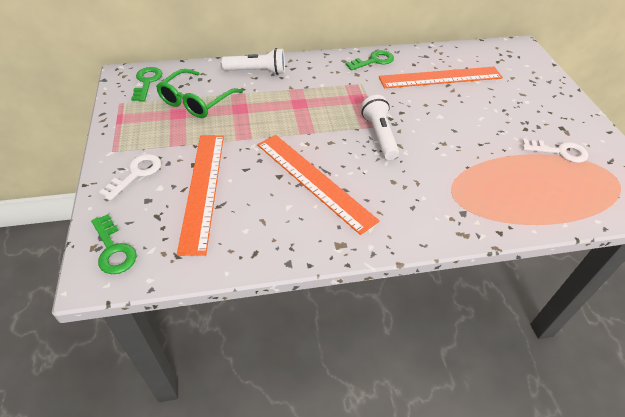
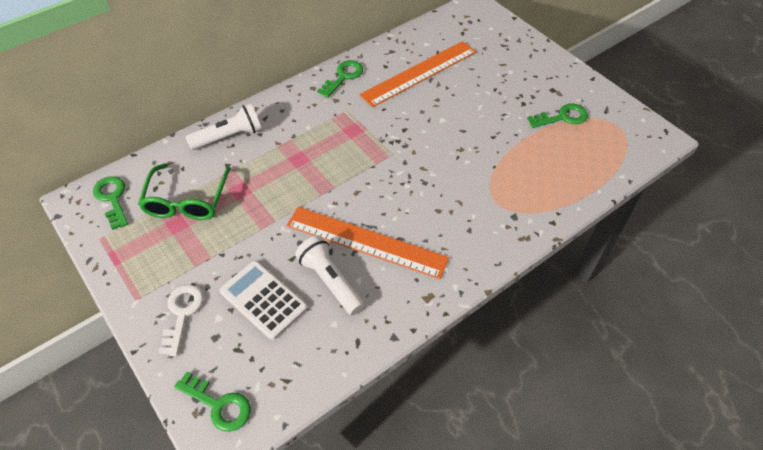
camera: 25 degrees left, 5 degrees up
orange ruler [177,135,224,256] -> white calculator [220,261,308,340]
white flashlight [361,95,399,160] -> white flashlight moved to [295,236,364,315]
white key [523,139,588,163] -> green key [527,104,588,128]

